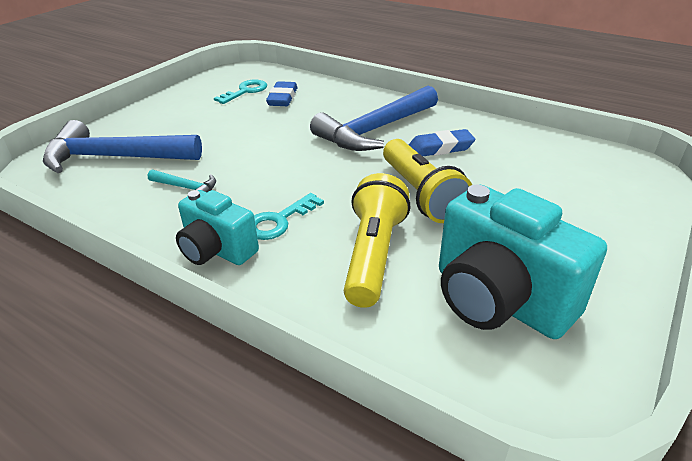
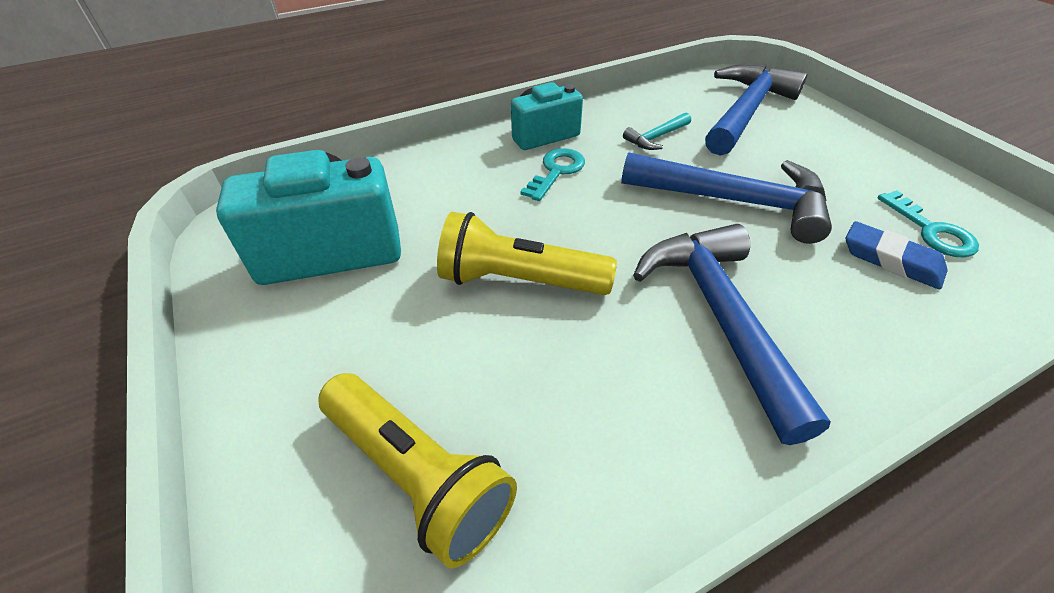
camera: 120 degrees right, 10 degrees up
turquoise key [254,193,324,240] -> turquoise key turned 45 degrees clockwise [520,148,585,201]
yellow flashlight [344,173,411,308] -> yellow flashlight moved to [318,373,517,569]
blue eraser [409,129,476,156] -> none
none -> blue hammer [621,152,832,244]

